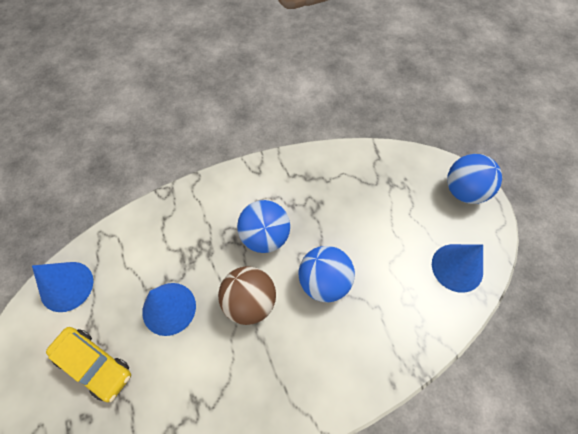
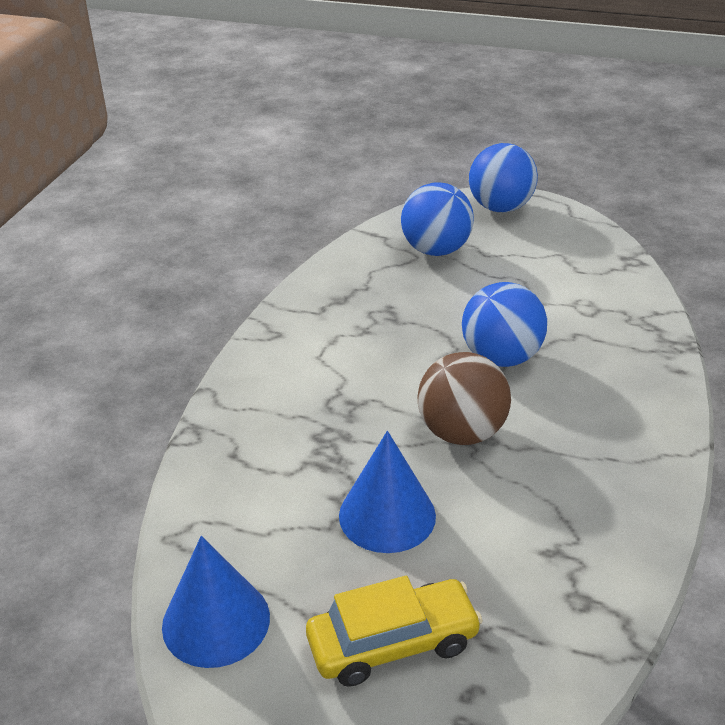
camera: 50 degrees left, 25 degrees down
blue ball [237,200,290,253] -> blue ball moved to [401,182,474,256]
blue cone [432,244,483,293] -> none

